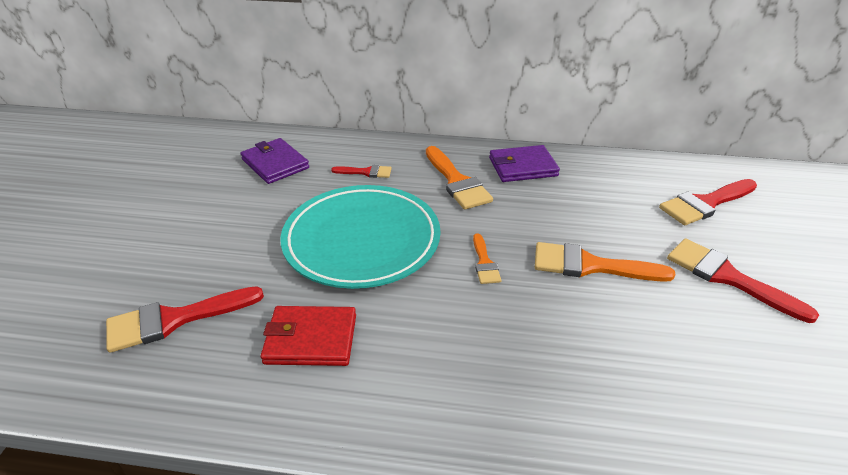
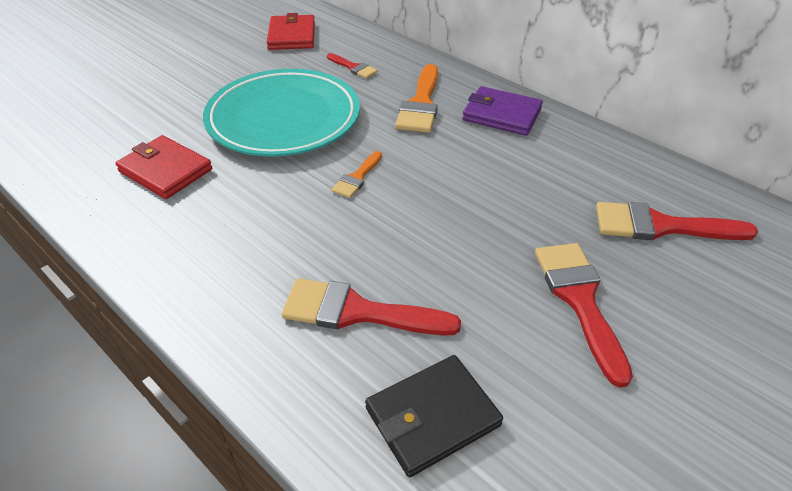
camera: 35 degrees right, 5 degrees up
red brush [106,286,264,353] -> red brush moved to [282,278,461,336]
purple wallet [240,138,309,184] -> red wallet [267,13,315,50]
orange brush [535,242,676,282] -> none
none -> black wallet [365,355,503,477]

